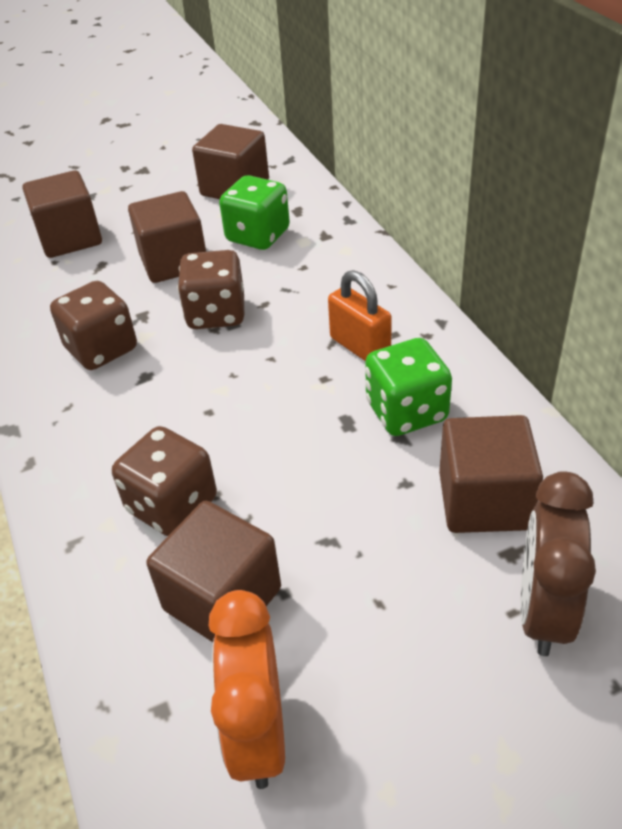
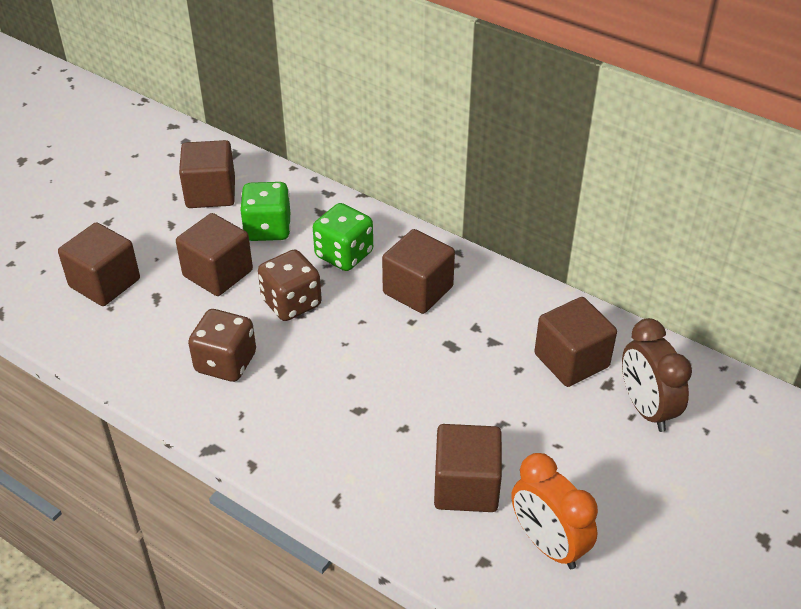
camera: 35 degrees left, 0 degrees up
brown dice [112,426,217,536] -> none
orange padlock [328,270,392,361] -> brown cube [382,229,455,314]
green dice [365,338,452,436] -> green dice moved to [313,203,373,271]

